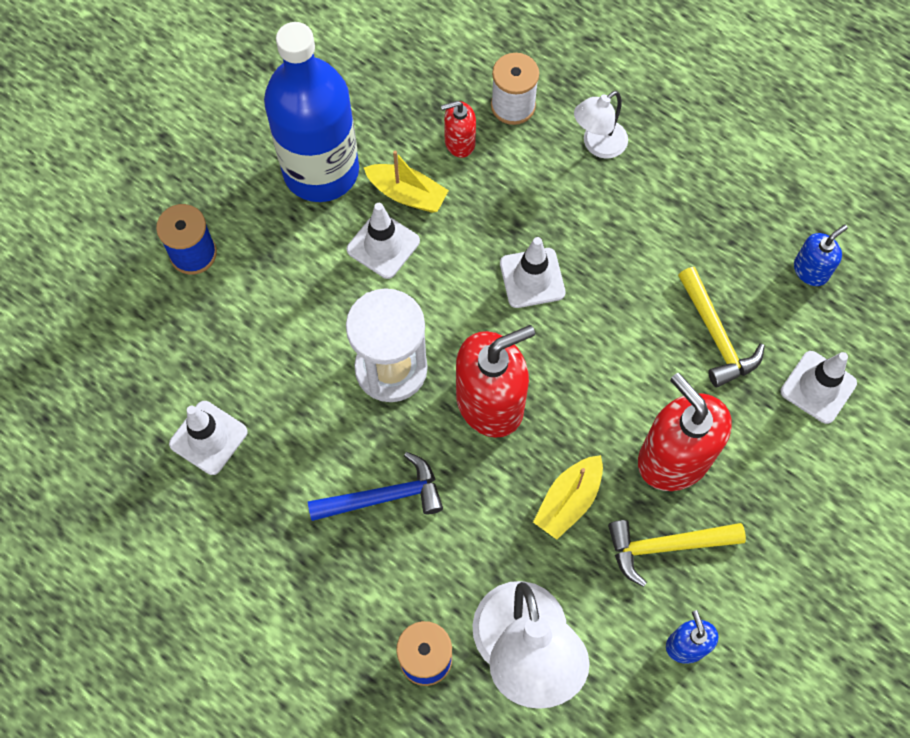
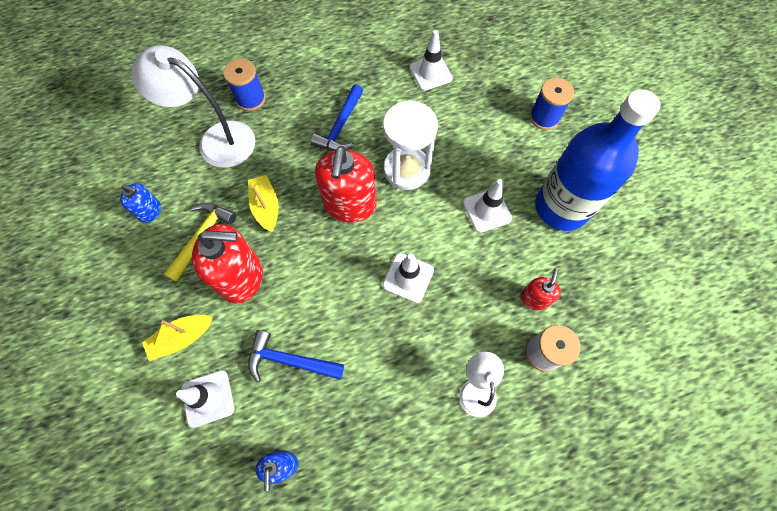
camera: 125 degrees right, 0 degrees up
yellow boat [364,150,449,213] -> yellow boat moved to [142,315,213,361]
yellow hammer [678,267,765,387] -> blue hammer [248,330,344,382]

